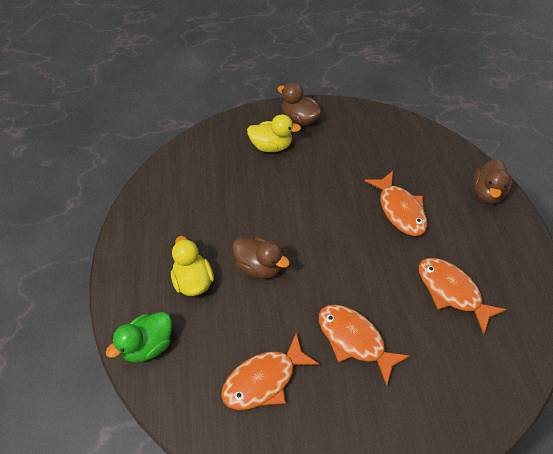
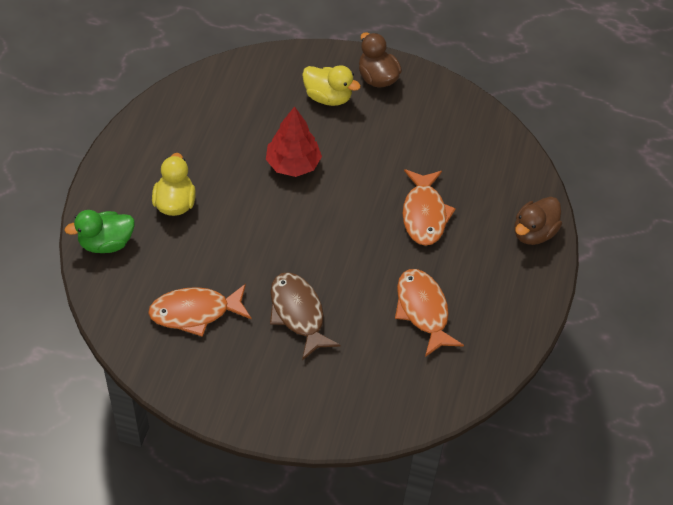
camera: 20 degrees right, 0 degrees up
brown duck [232,237,290,278] -> none
orange fish [319,305,410,386] -> brown fish [270,272,341,360]
none -> red tree [266,106,322,177]

